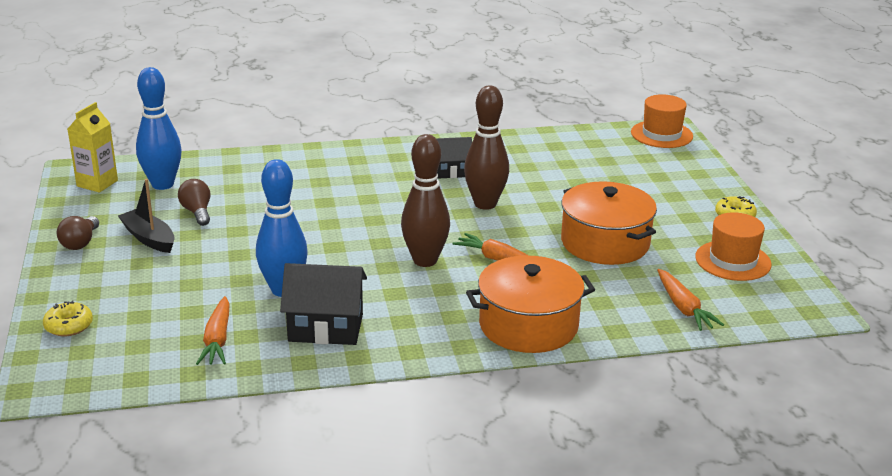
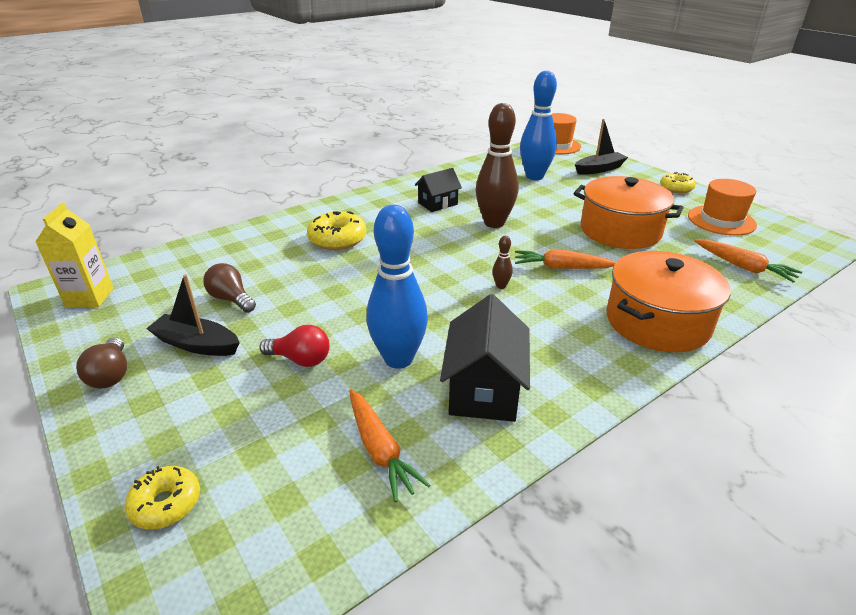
camera: 25 degrees left, 5 degrees up
blue bowling pin [136,67,182,190] -> blue bowling pin moved to [520,70,557,180]
black house [280,263,367,345] -> black house turned 60 degrees counterclockwise [440,294,530,422]
brown bowling pin [401,134,450,267] -> brown bowling pin [492,236,513,289], size x0.40
none -> red light bulb [259,325,330,367]
none -> yellow donut [307,211,366,250]
none -> black boat [575,119,628,174]

